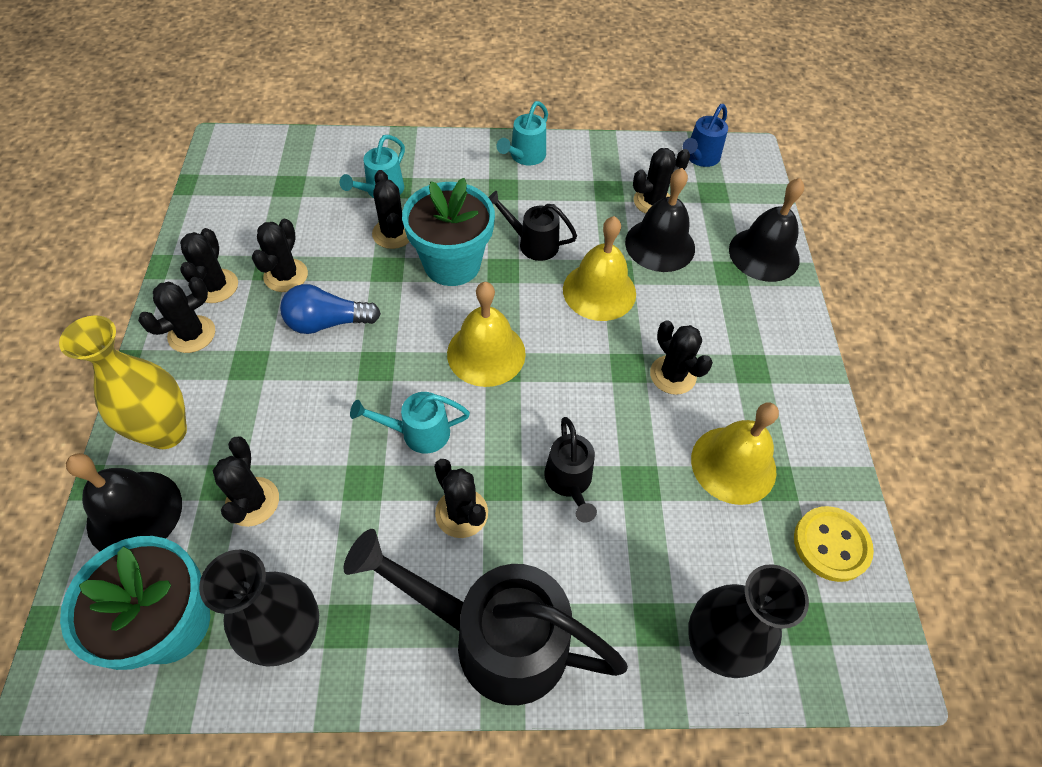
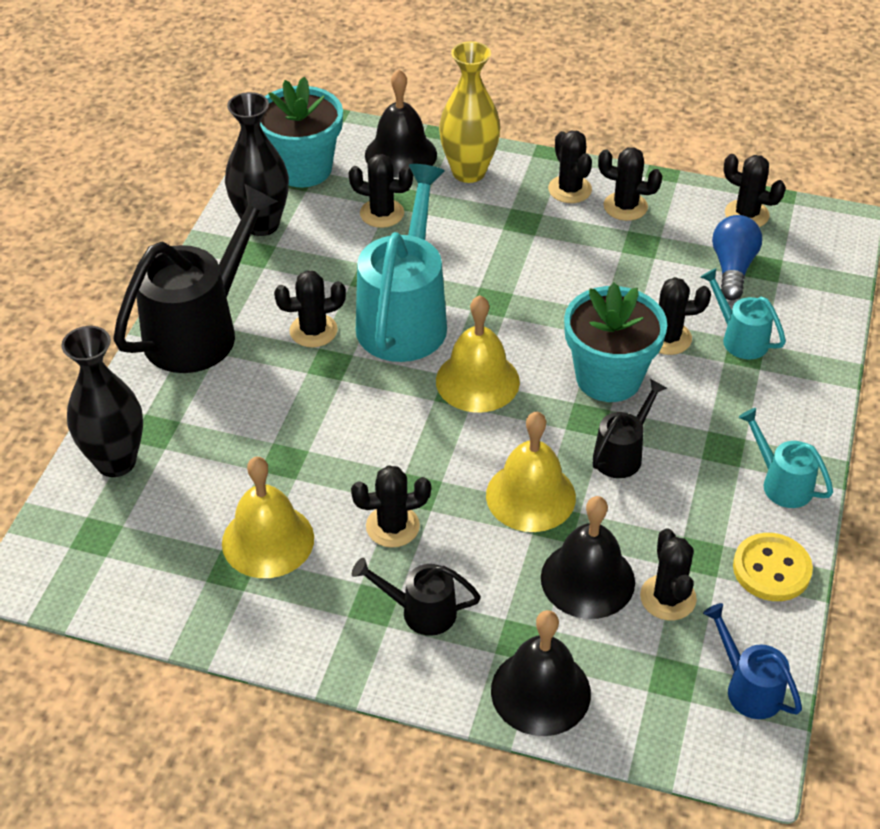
camera: 110 degrees right, 10 degrees down
black cactus [252,219,308,292] -> black cactus moved to [724,154,786,227]
blue light bulb [280,284,381,334] -> blue light bulb moved to [712,215,762,300]
turquoise watering can [350,392,470,454] -> turquoise watering can [356,164,447,362], size x2.03
black watering can [544,417,597,522] -> black watering can moved to [352,558,481,636]
yellow button [794,506,874,582] -> yellow button moved to [733,533,813,601]

